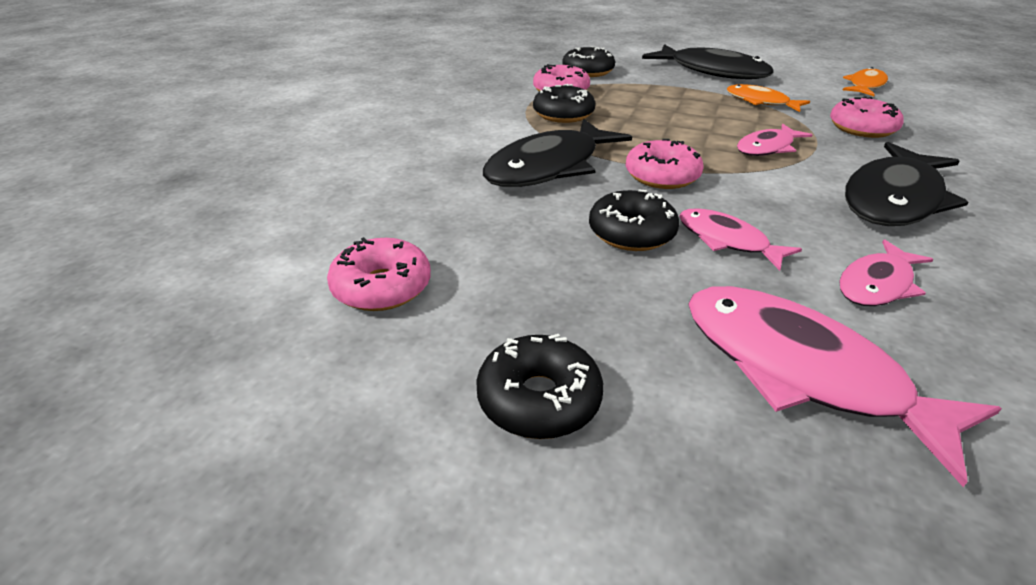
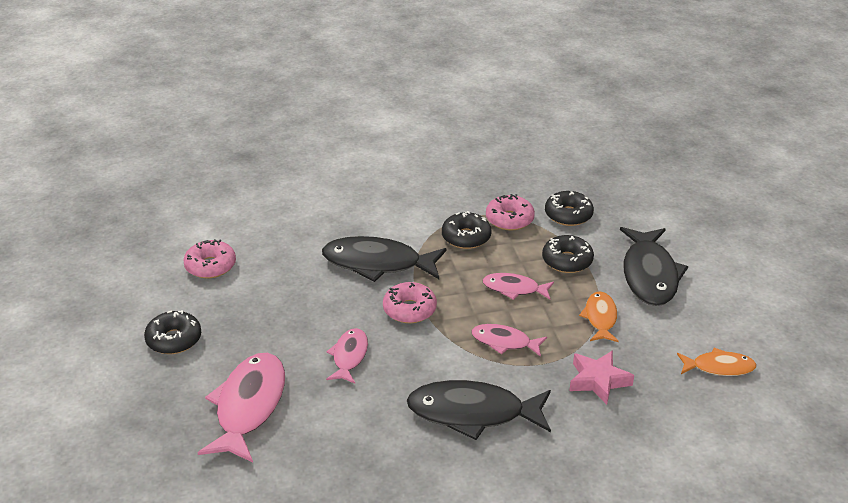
camera: 55 degrees right, 0 degrees up
black donut [589,189,679,251] -> black donut moved to [542,235,594,273]
pink donut [830,96,904,138] -> pink star [569,350,634,405]
pink fish [839,240,934,306] -> pink fish moved to [483,273,554,300]

